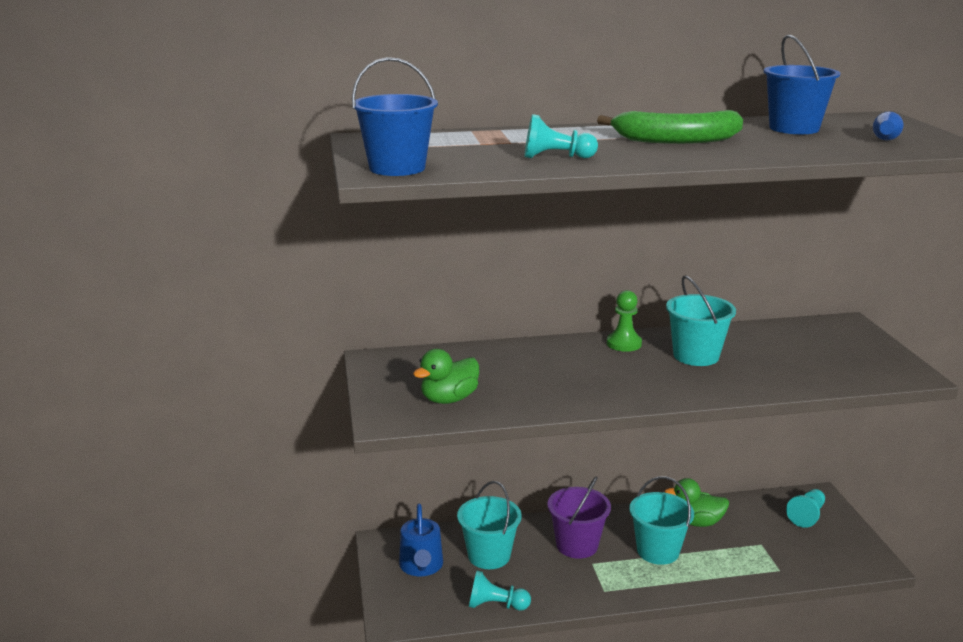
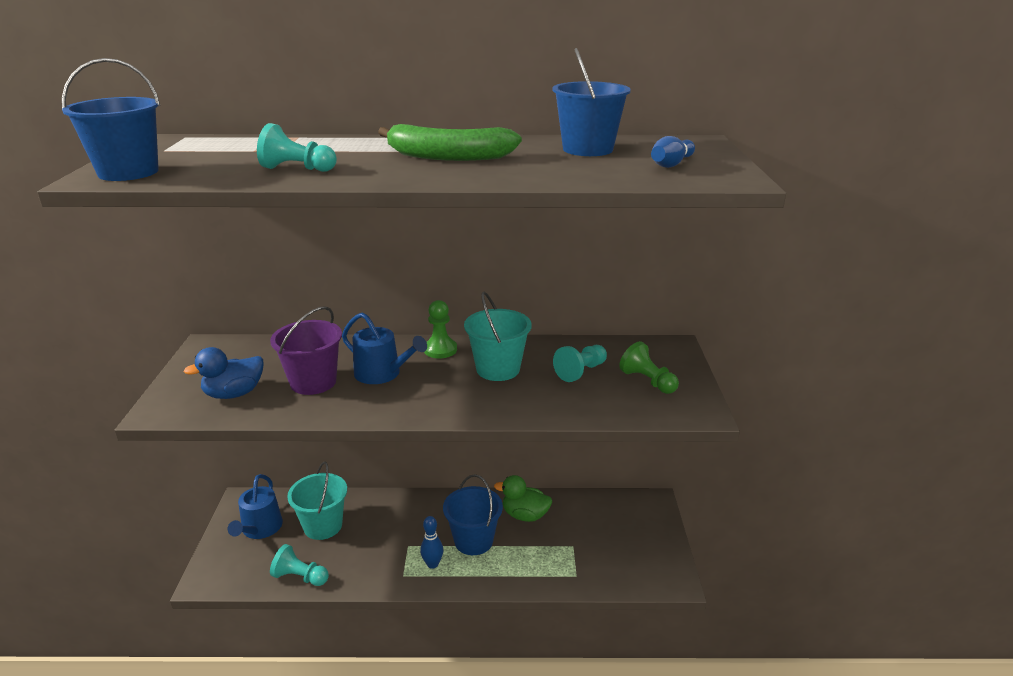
camera: 10 degrees right, 5 degrees up
green duck [413,349,479,404] -> blue duck [184,347,264,399]
purple bucket [548,476,611,559] -> purple bucket moved to [270,306,342,395]
turquoise bucket [630,476,694,565] -> blue bucket [443,474,503,555]
turquoise pawn [786,489,825,528] -> turquoise pawn moved to [553,345,607,382]
none -> blue watering can [342,312,427,384]
none -> blue bowling pin [420,516,443,569]
none -> green pawn [619,341,679,394]

